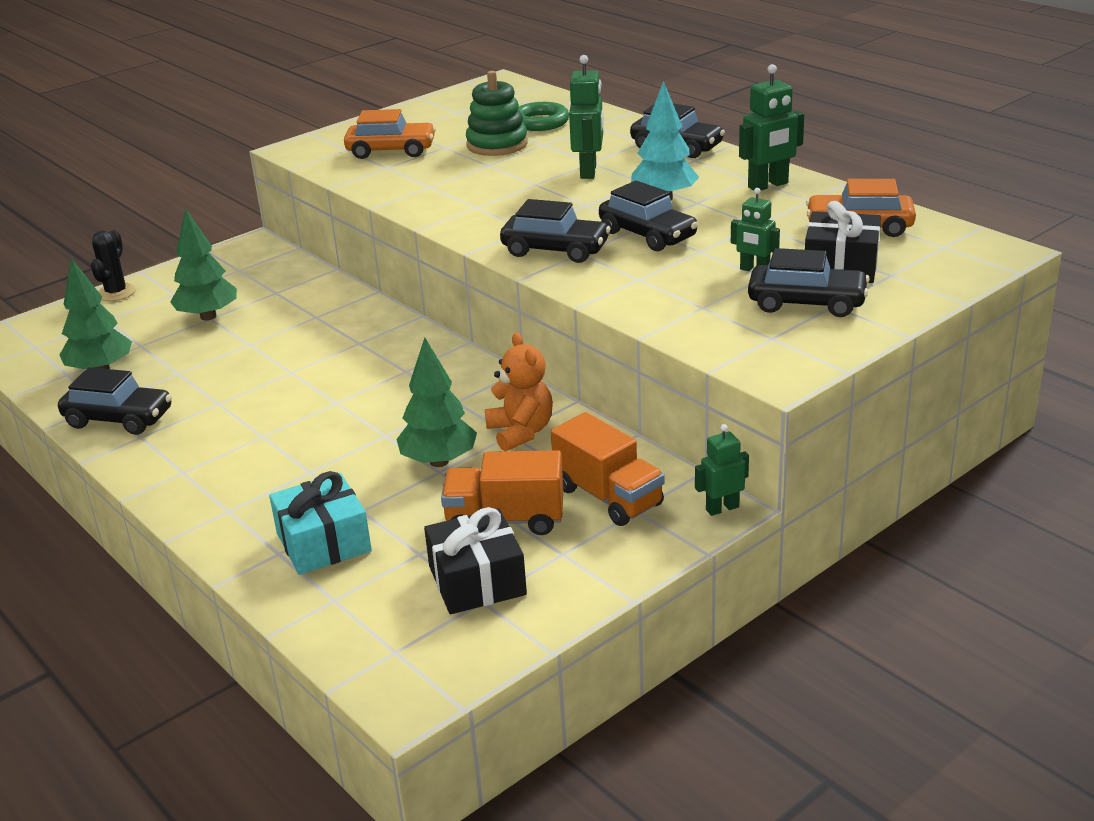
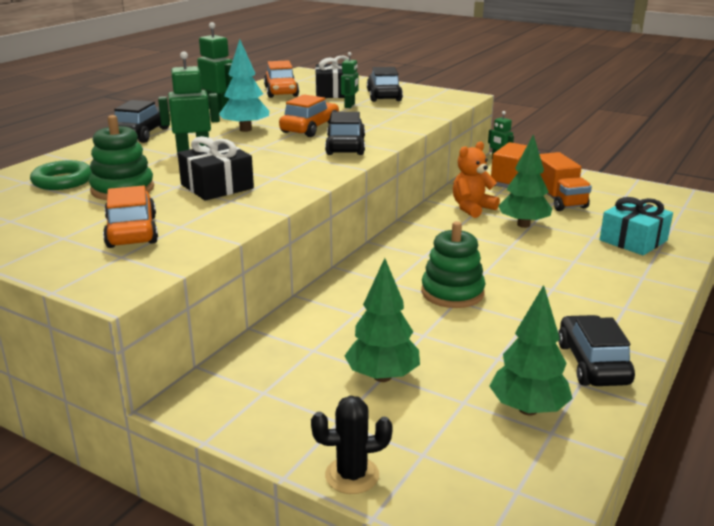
camera: 110 degrees left, 5 degrees down
black gift [424,507,527,614] -> black gift moved to [178,136,254,201]
black car [599,180,698,251] -> orange car [279,94,339,137]
none -> green stacking toy [421,221,485,308]

